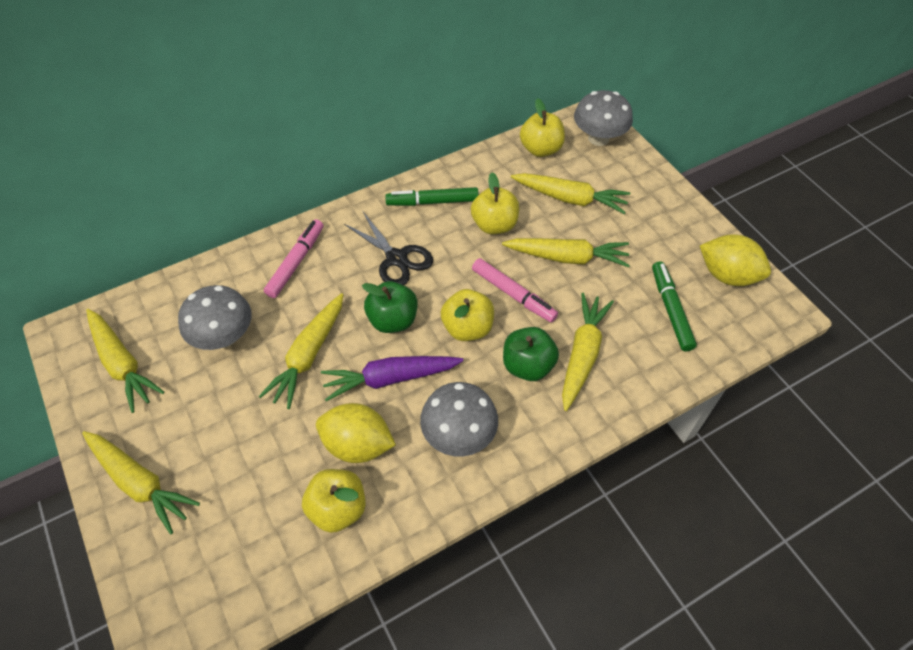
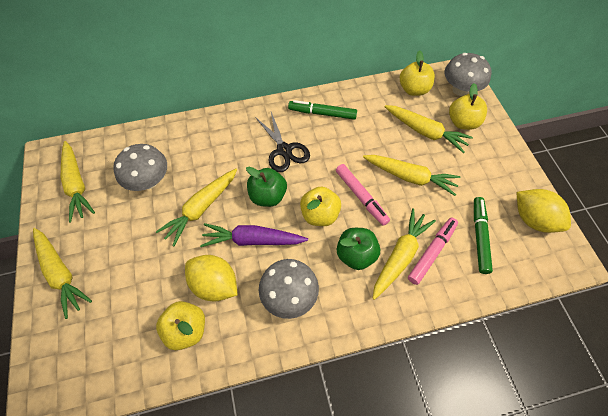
camera: 15 degrees right, 5 degrees up
pink marker [264,219,323,298] -> pink marker moved to [408,218,458,285]
yellow apple [471,173,519,234] -> yellow apple moved to [449,83,487,130]

